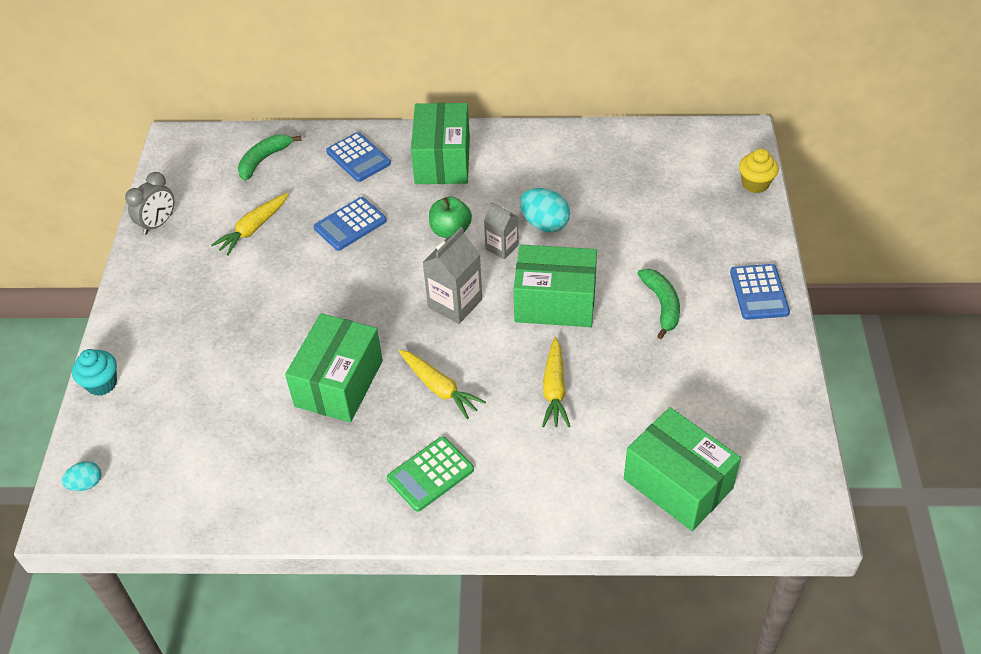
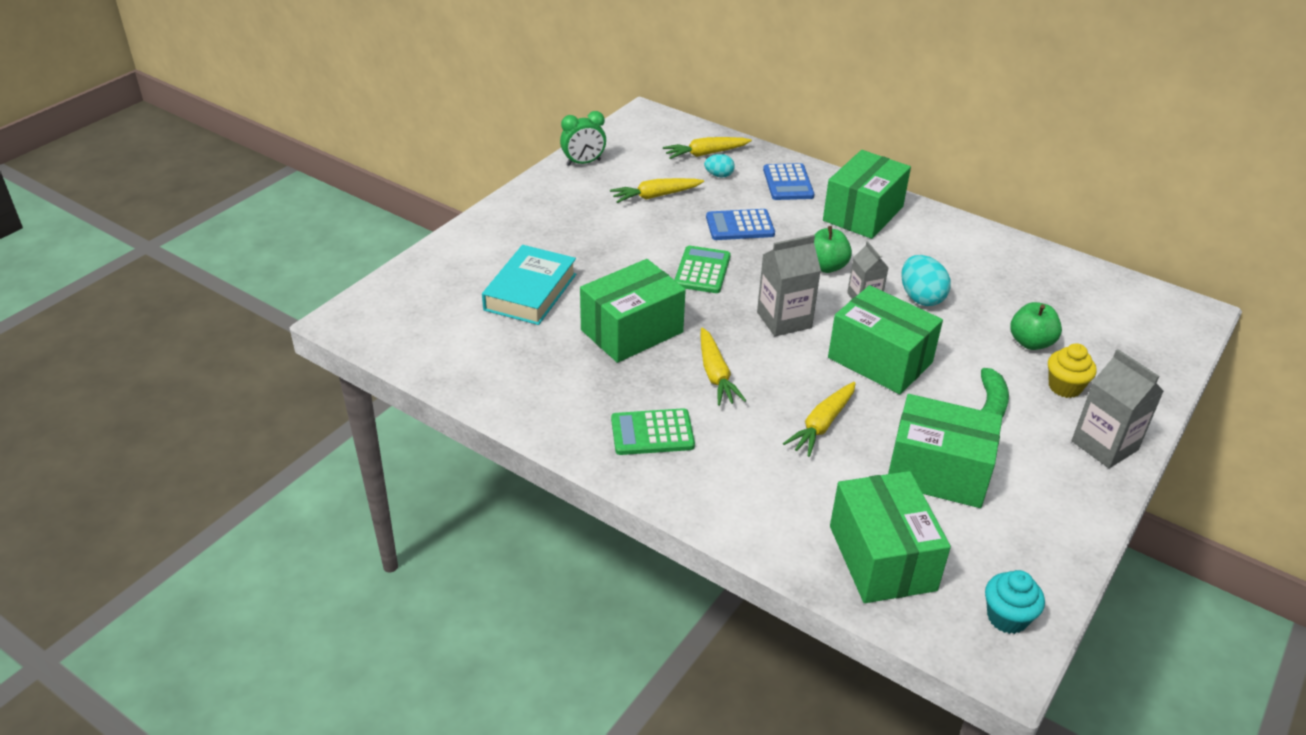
camera: 30 degrees right, 10 degrees down
turquoise egg [62,461,101,491] -> turquoise egg moved to [704,154,735,178]
turquoise cupcake [72,349,117,396] -> turquoise cupcake moved to [985,570,1045,634]
grey clock [125,172,174,235] -> green clock [560,111,606,166]
green banana [238,134,302,181] -> yellow carrot [663,137,752,159]
blue calculator [730,264,790,320] -> grey carton [1072,349,1164,468]
yellow cupcake [739,148,779,193] -> yellow cupcake moved to [1048,343,1097,398]
none -> turquoise book [482,245,576,325]
none -> green calculator [674,246,731,293]
none -> green box [888,394,1002,508]
none -> green apple [1010,302,1062,350]

